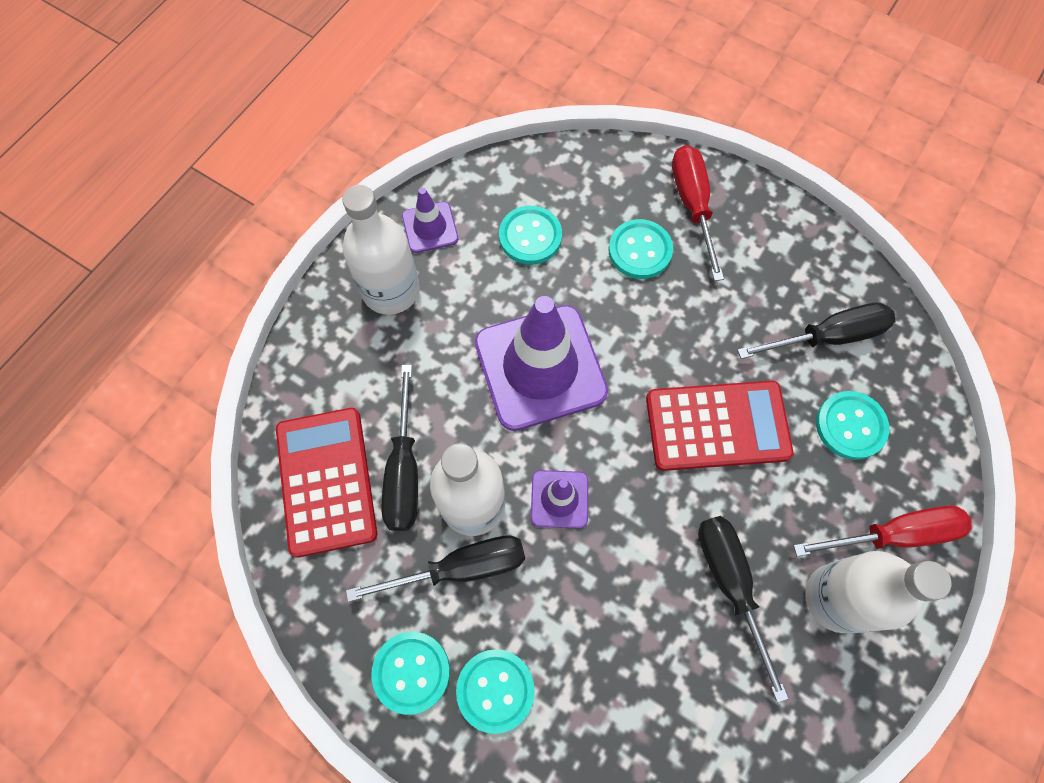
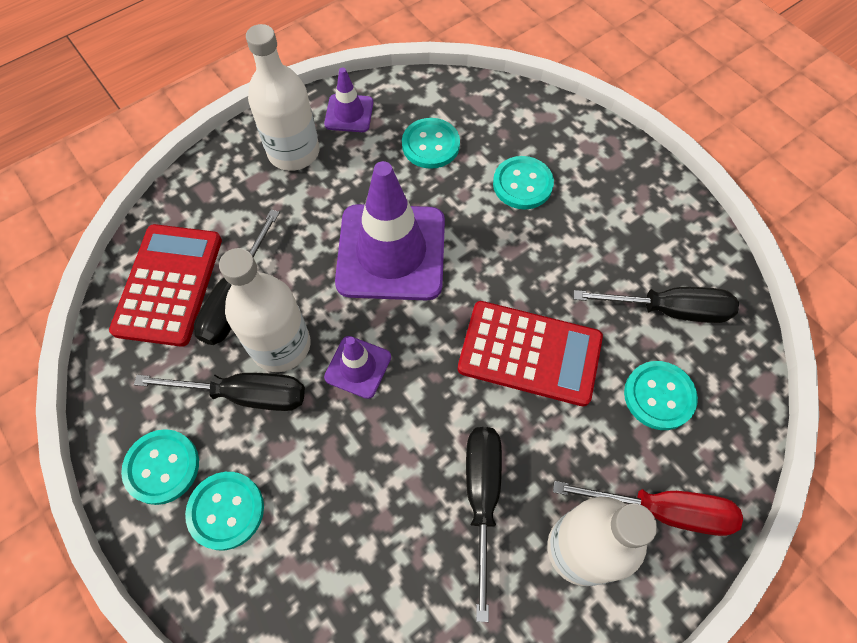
camera: 20 degrees right, 5 degrees down
red screwdriver [672,145,724,281] -> none

